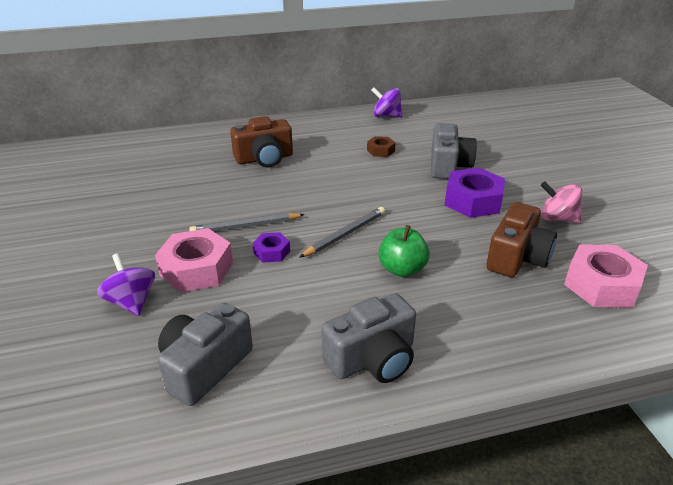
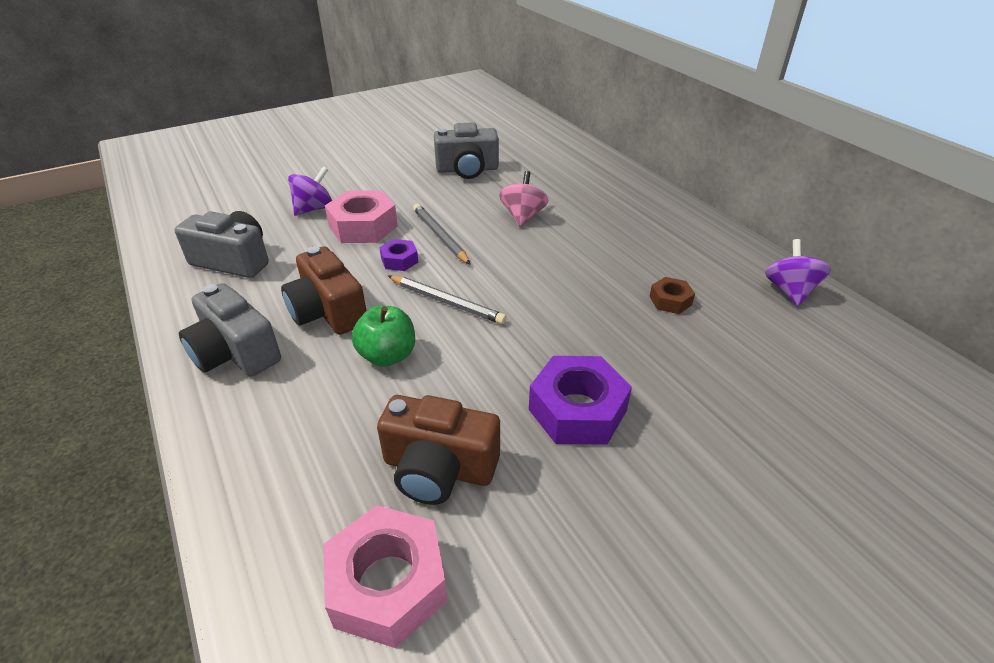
camera: 75 degrees right, 5 degrees up
brown camera [230,116,293,168] -> brown camera moved to [281,246,366,335]
grey camera [431,123,477,179] -> grey camera moved to [434,122,499,179]
pink spinning top [541,181,582,223] -> pink spinning top moved to [499,171,549,226]

